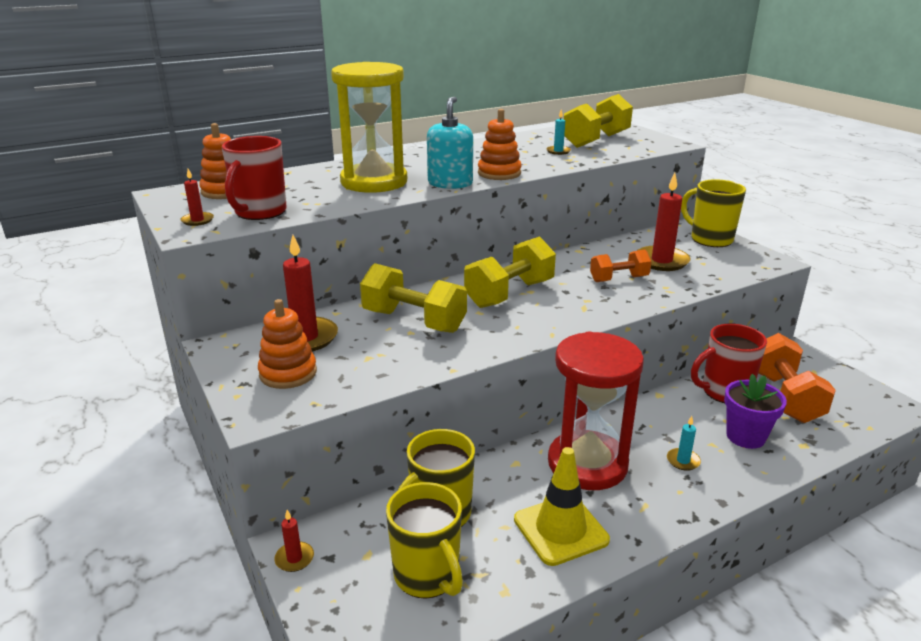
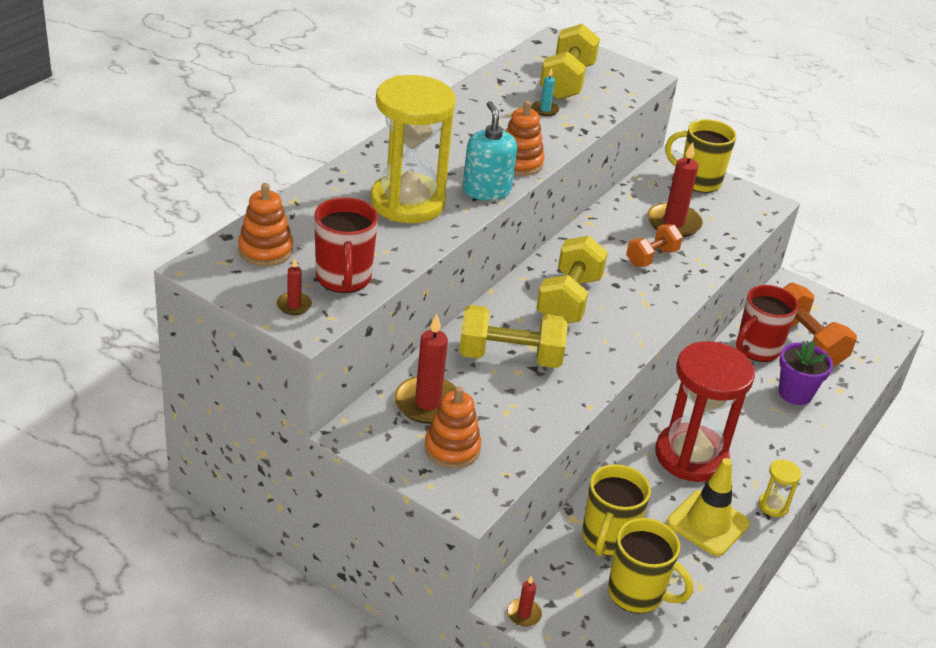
camera: 30 degrees left, 10 degrees up
turquoise candle [667,416,701,471] -> none
none -> yellow hourglass [758,460,802,517]

